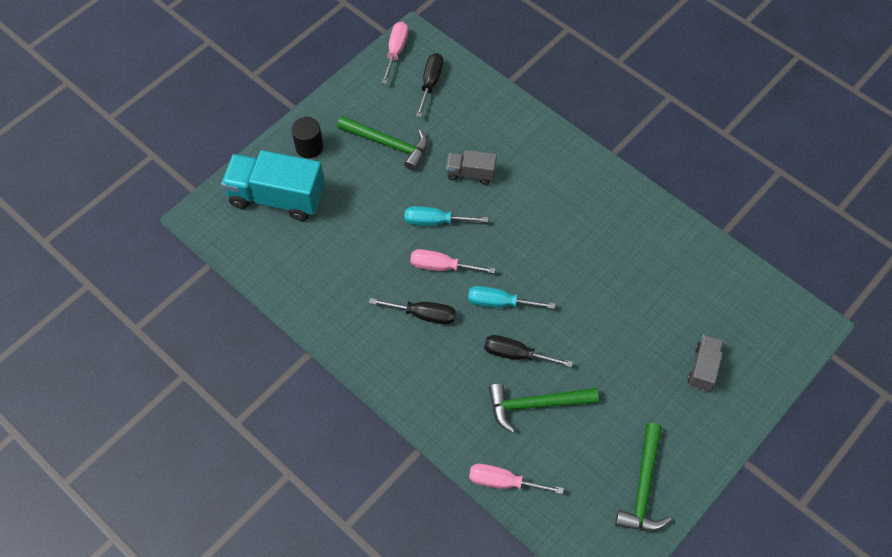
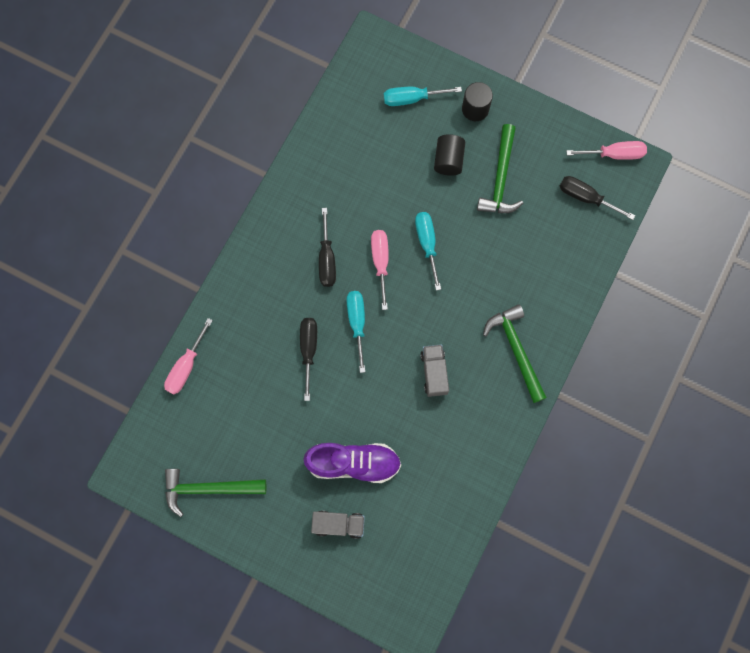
camera: 75 degrees right, 15 degrees up
turquoise truck [221,150,325,221] -> turquoise screwdriver [384,87,462,106]
black screwdriver [416,53,443,117] -> black screwdriver turned 150 degrees counterclockwise [559,176,635,220]
grey truck [446,150,497,185] -> grey truck moved to [420,344,449,397]
pink screwdriver [469,464,564,494] -> pink screwdriver turned 150 degrees counterclockwise [164,318,213,394]
green hammer [489,384,599,433] -> green hammer moved to [483,304,547,403]
none -> purple shoe [303,443,401,483]
none -> black cylinder [434,134,465,176]

